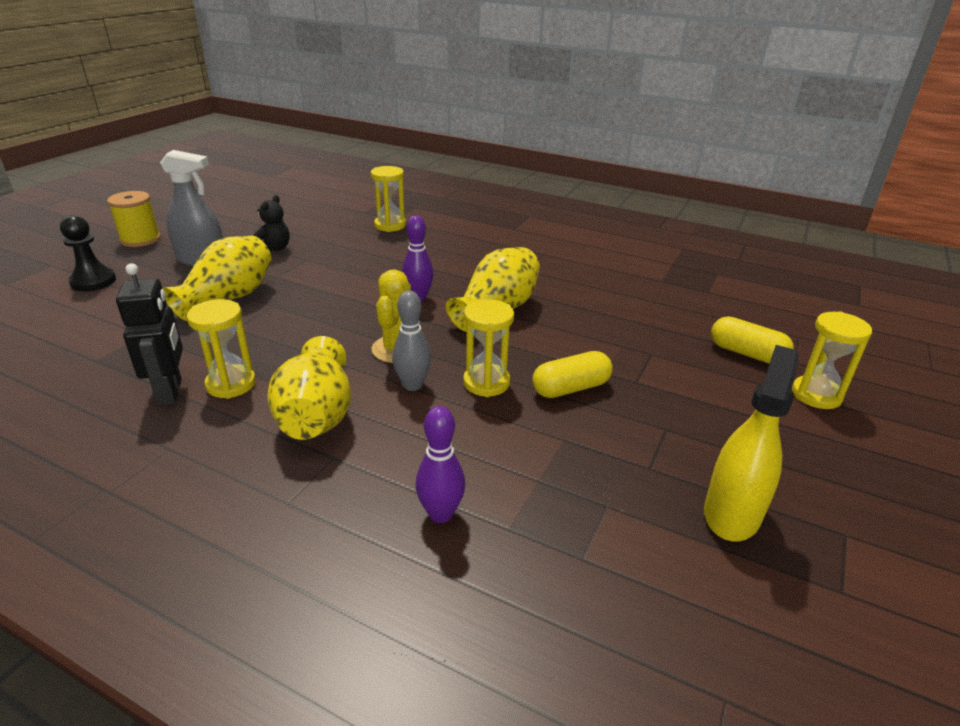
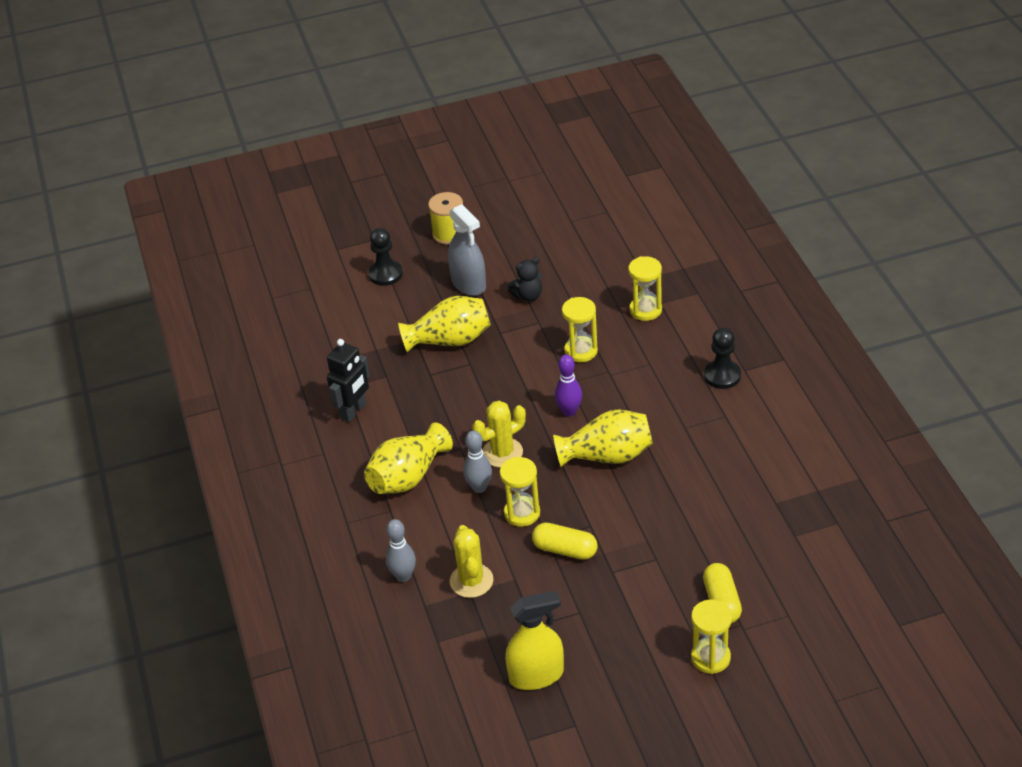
camera: 50 degrees right, 10 degrees up
yellow hourglass [187,299,256,399] -> yellow hourglass moved to [562,297,598,362]
purple bowling pin [416,406,465,523] -> grey bowling pin [386,519,416,582]
none -> yellow cactus [450,525,493,598]
none -> black pawn [704,327,741,389]

